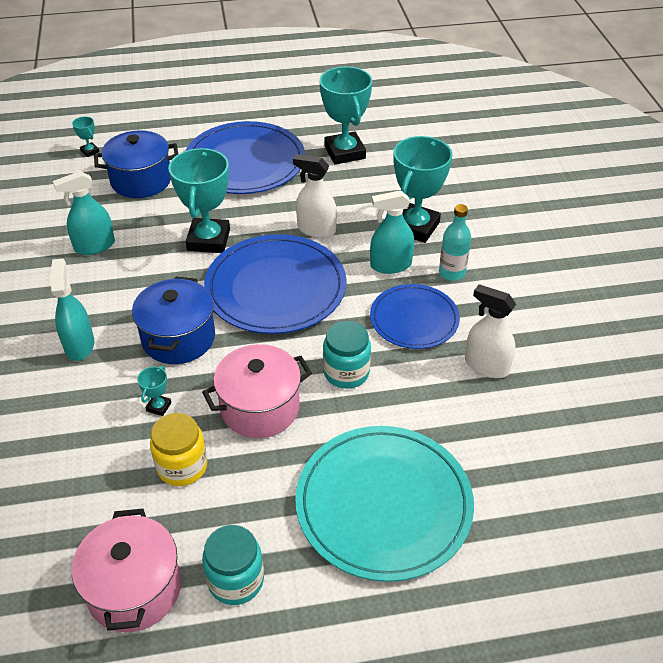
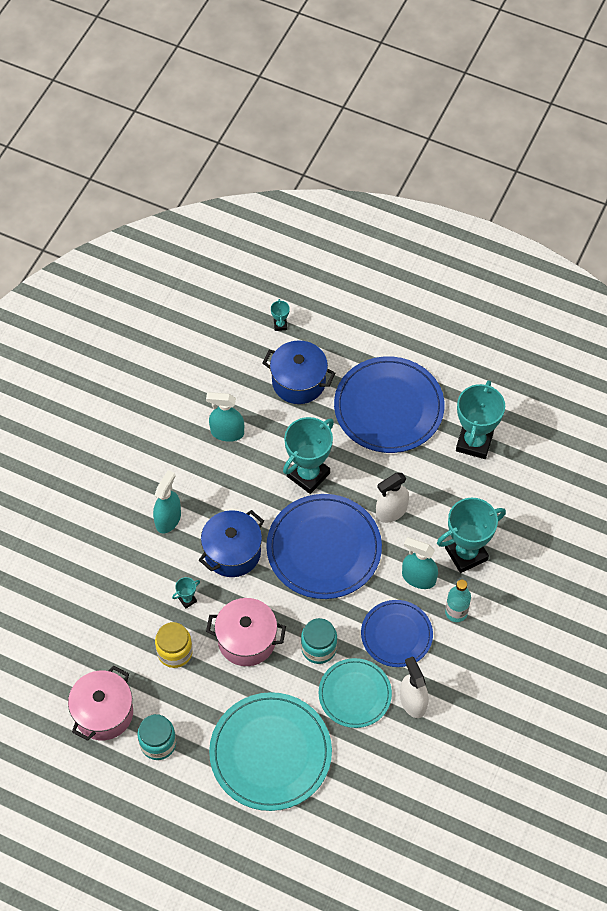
camera: 35 degrees right, 15 degrees up
white spray bottle [293,154,337,238] -> white spray bottle turned 90 degrees counterclockwise [376,473,409,523]
none -> turquoise plate [319,658,392,728]

